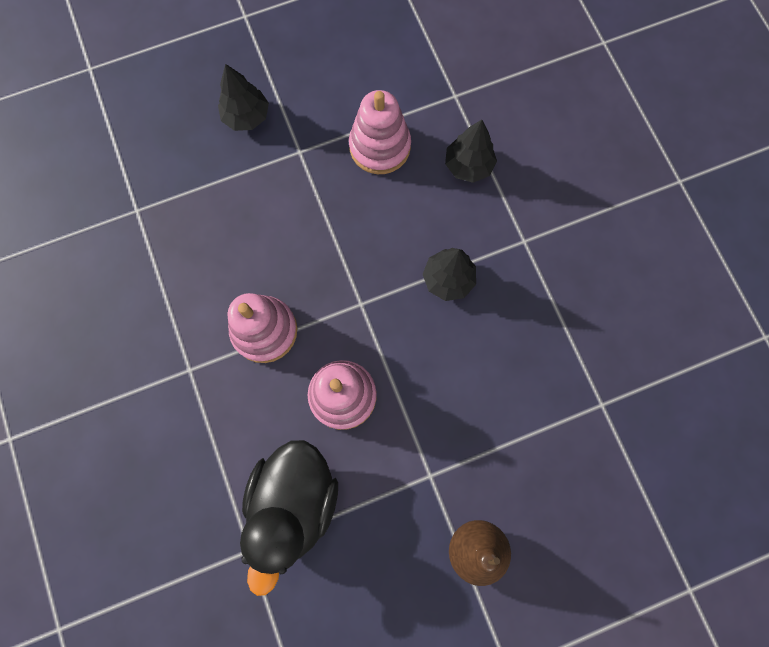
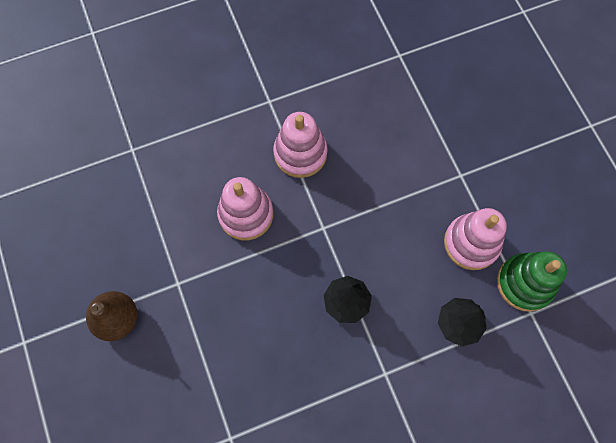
camera: 90 degrees right, 5 degrees down
black tree [218,64,269,131] -> none
black duck [240,440,338,596] -> none
none -> green stacking toy [497,252,567,312]

